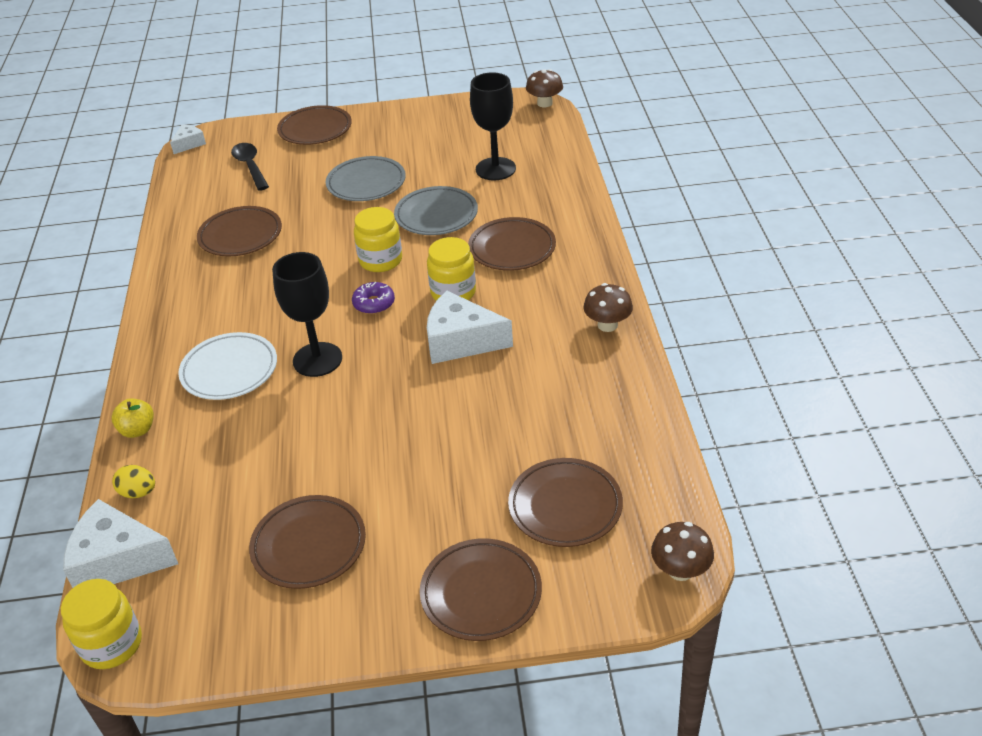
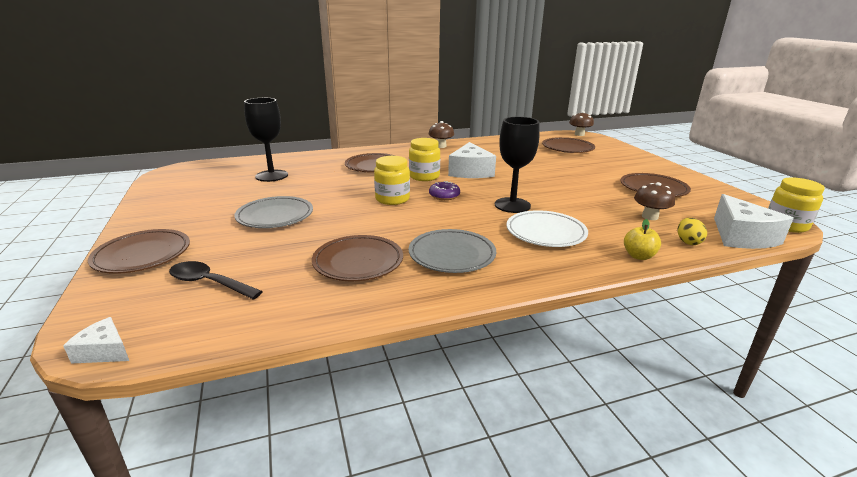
camera: 105 degrees left, 15 degrees down
black spoon [231,143,269,191] -> black spoon turned 60 degrees clockwise [169,261,263,300]
grey plate [394,186,478,235] -> grey plate moved to [409,229,496,273]
brown plate [420,538,542,641] -> none
brown mushroom [526,69,563,107] -> brown mushroom moved to [634,182,675,220]

